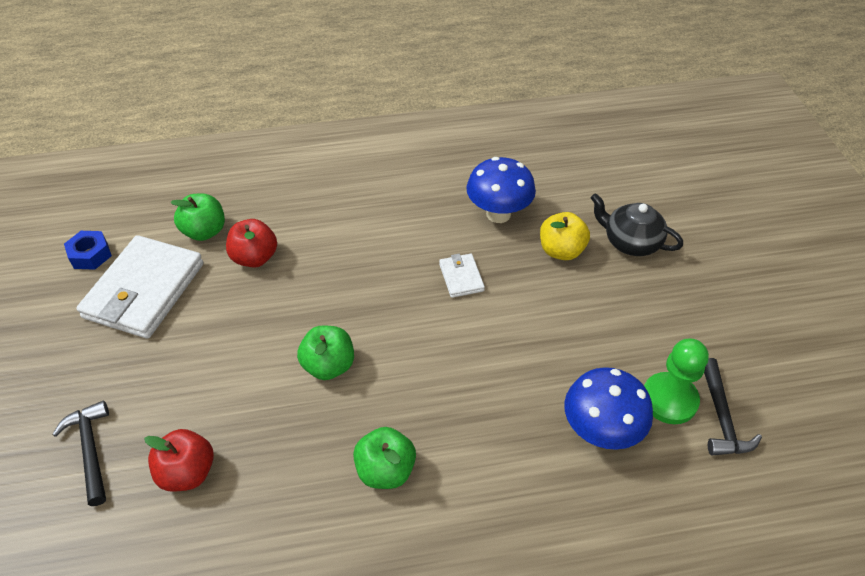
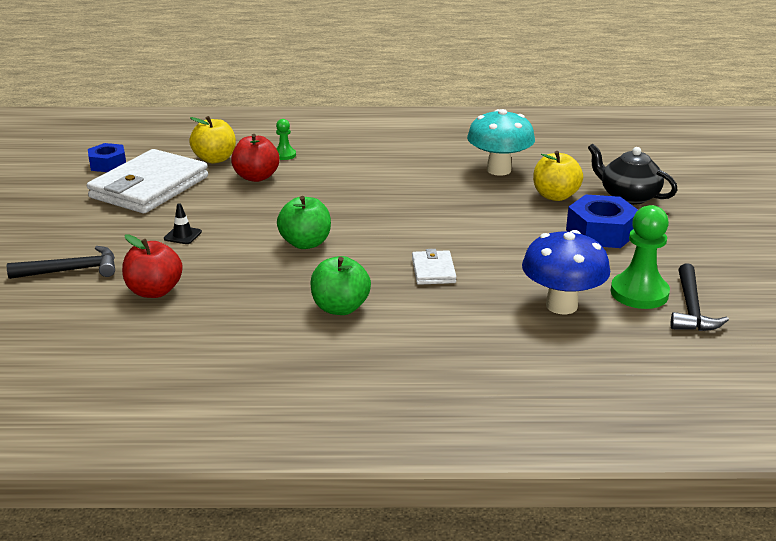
camera: 10 degrees right, 20 degrees down
black hammer [52,401,109,506] -> black hammer turned 90 degrees clockwise [7,246,115,279]
green apple [170,193,225,241] -> yellow apple [189,116,236,163]
white wallet [439,254,485,298] -> white wallet moved to [412,249,457,285]
blue mushroom [467,157,536,223] -> turquoise mushroom [467,109,535,176]
none -> black traffic cone [164,203,202,244]
none -> green pawn [276,119,296,160]
none -> blue nut [566,194,638,248]

